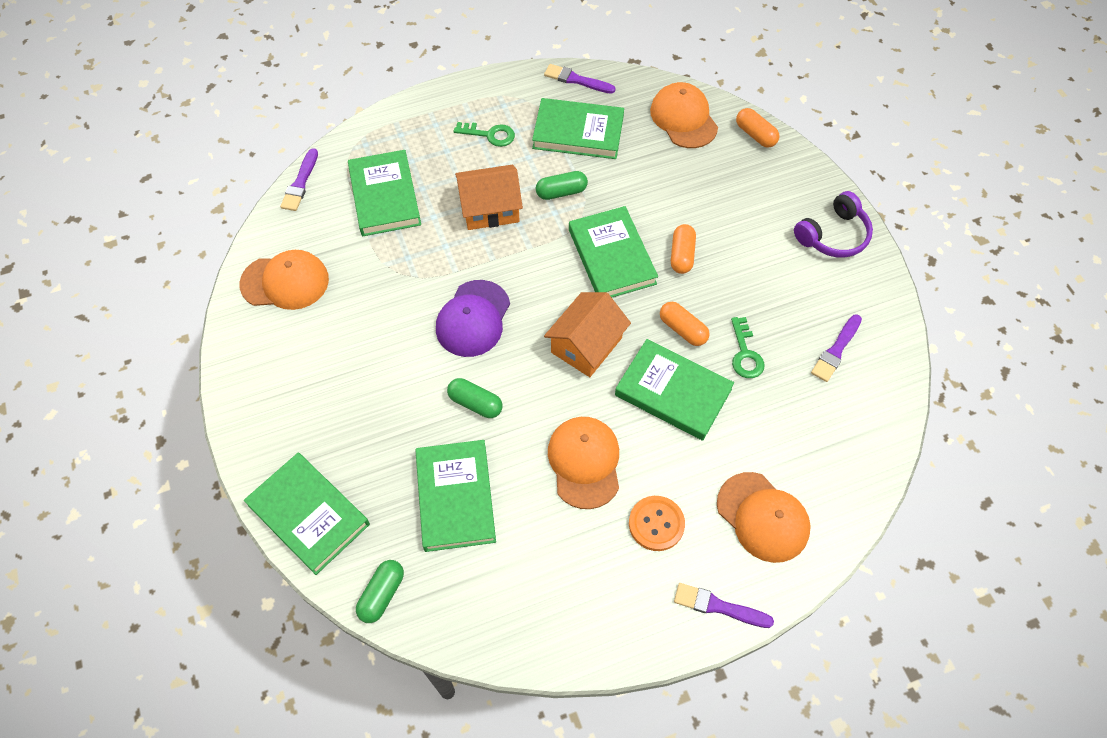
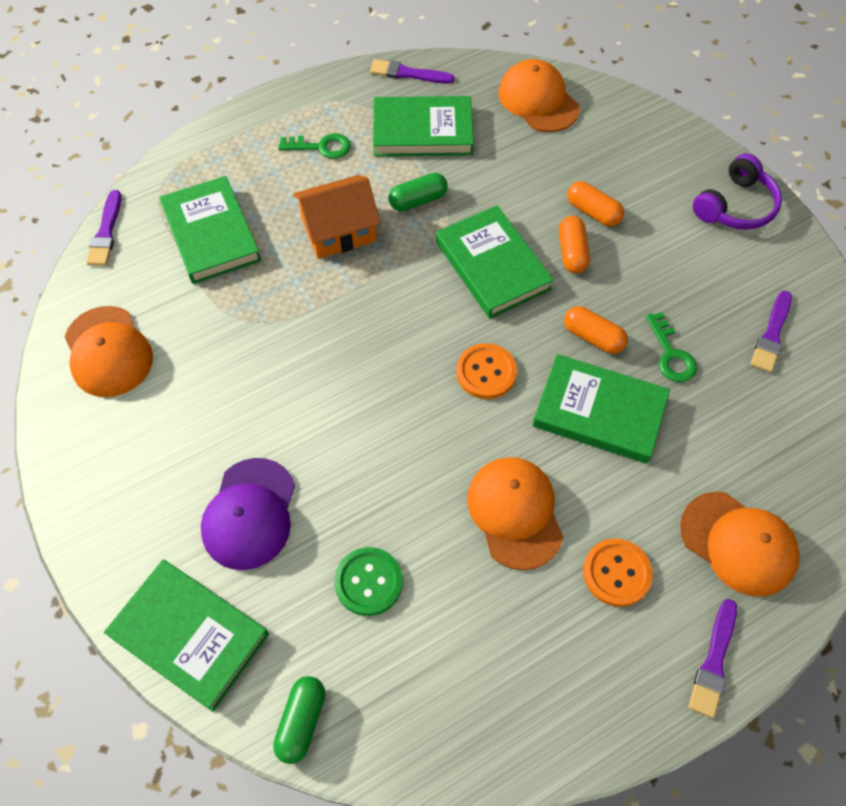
camera: 10 degrees left, 0 degrees up
orange cap [240,250,329,310] -> orange cap turned 75 degrees clockwise [65,306,153,397]
green book [415,440,496,552] -> green button [334,547,403,616]
purple cap [436,280,510,357] -> purple cap moved to [201,458,295,570]
green capsule [447,378,503,418] -> none
orange house [544,292,631,377] -> orange button [456,343,517,399]
purple brush [674,583,774,628] -> purple brush turned 75 degrees counterclockwise [688,599,737,718]
orange capsule [736,108,779,148] -> orange capsule moved to [567,181,624,226]

